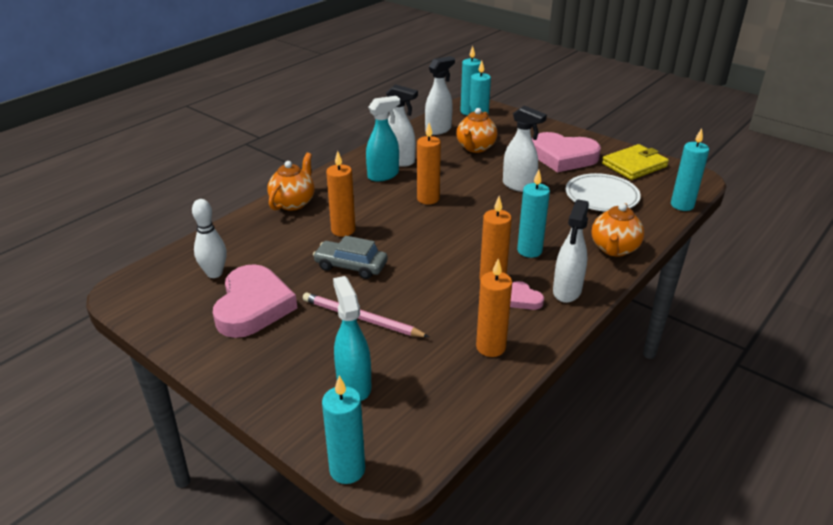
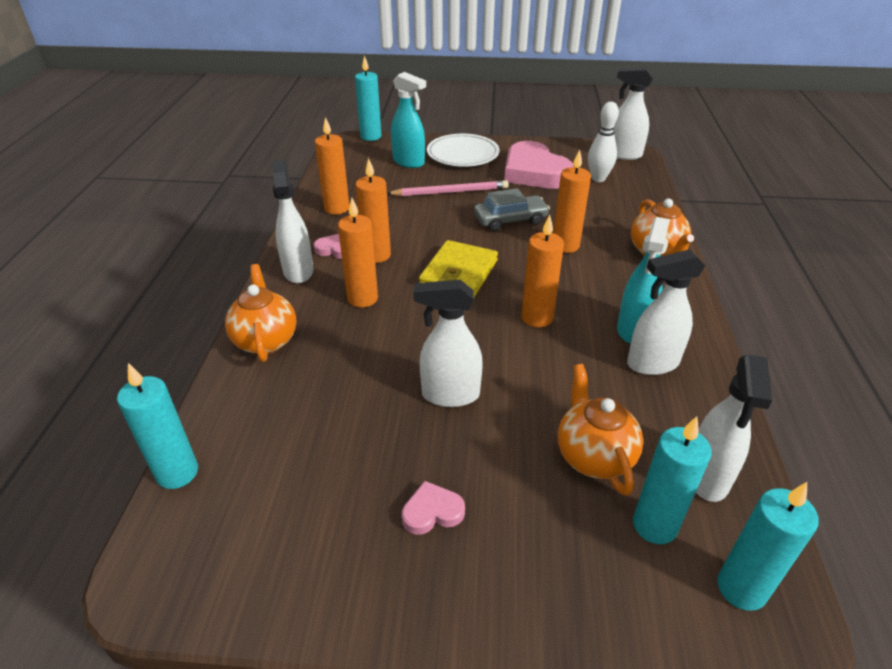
camera: 145 degrees right, 5 degrees up
turquoise candle [517,170,550,258] -> orange candle [338,198,378,308]
pink heart [532,132,601,172] -> pink heart [402,481,465,535], size x0.44
white plate [566,173,641,212] -> white plate moved to [427,134,500,167]
yellow wallet [602,144,669,180] -> yellow wallet moved to [419,240,498,298]
none -> white spray bottle [613,68,653,160]

